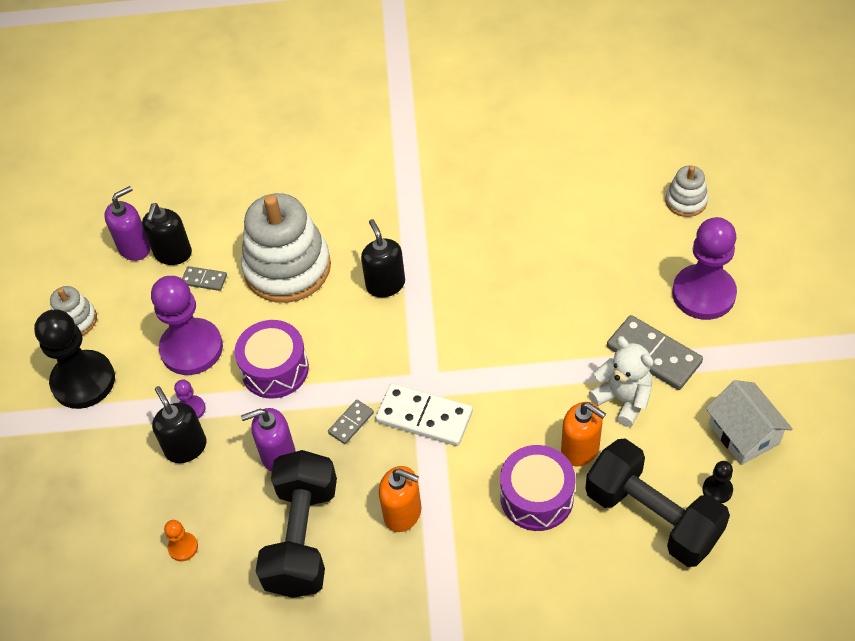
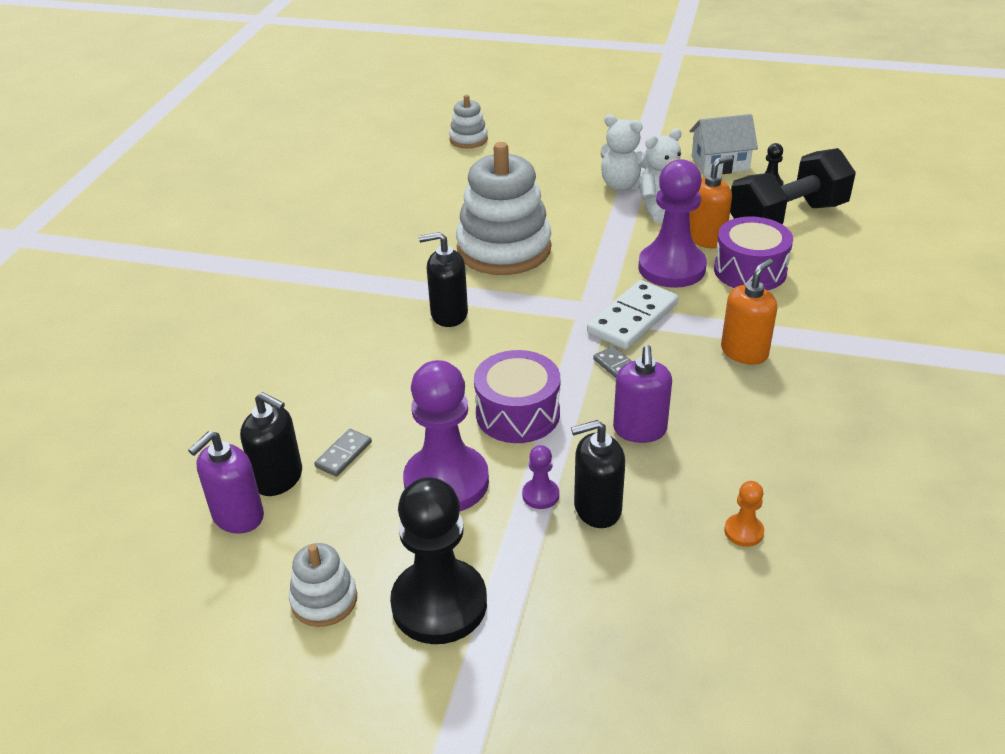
camera: 75 degrees left, 15 degrees down
purple soap dispenser [104,186,150,261] -> purple soap dispenser turned 120 degrees counterclockwise [188,431,264,534]
white stacking toy [241,193,331,303] -> white stacking toy moved to [456,142,551,275]
black dumbbell [256,450,337,598] -> none
grey domino [607,315,703,390] -> white teddy bear [601,114,649,191]
purple pawn [672,217,737,320] -> purple pawn moved to [638,159,707,288]

